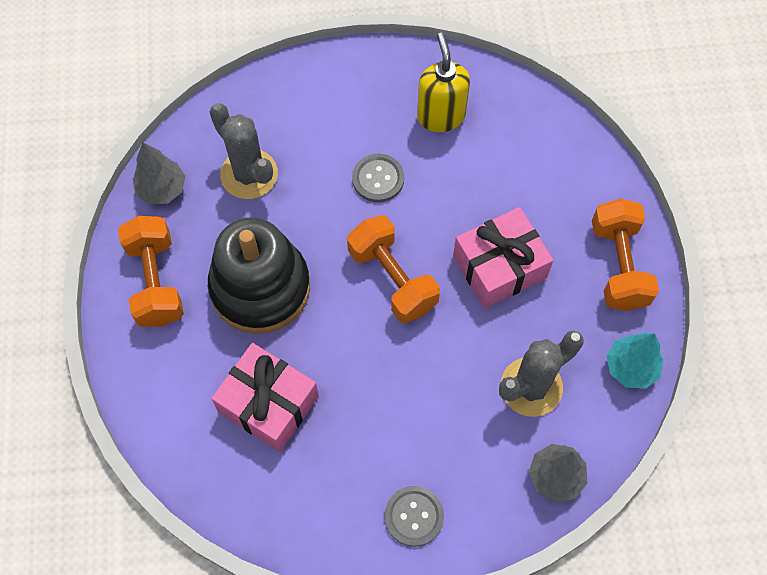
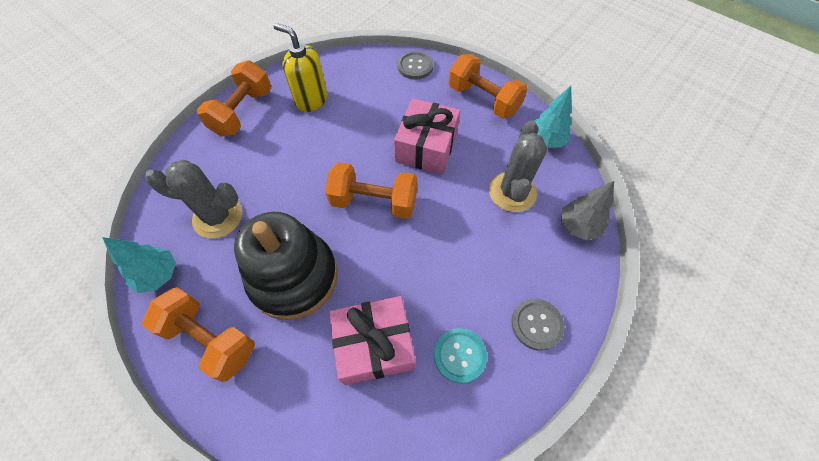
camera: 45 degrees left, 5 degrees down
grey tree [133,142,186,204] -> turquoise tree [102,237,176,293]
grey button [352,154,404,202] -> grey button moved to [397,51,433,79]
none -> orange dumbbell [197,60,271,136]
none -> turquoise button [434,328,487,384]

